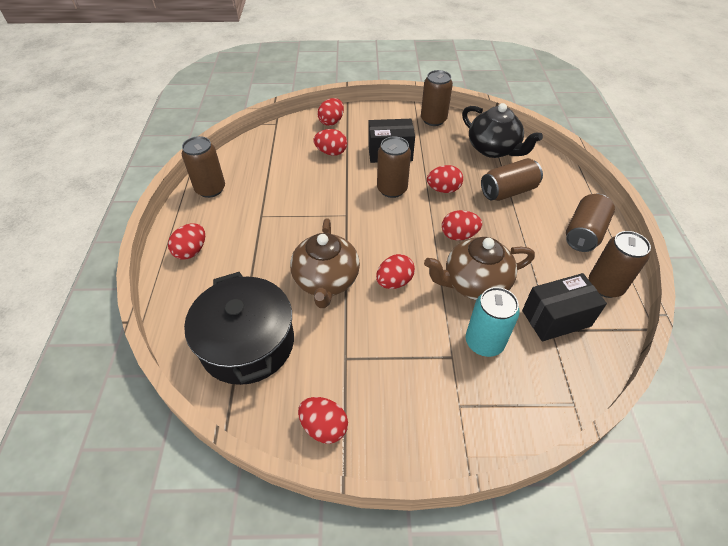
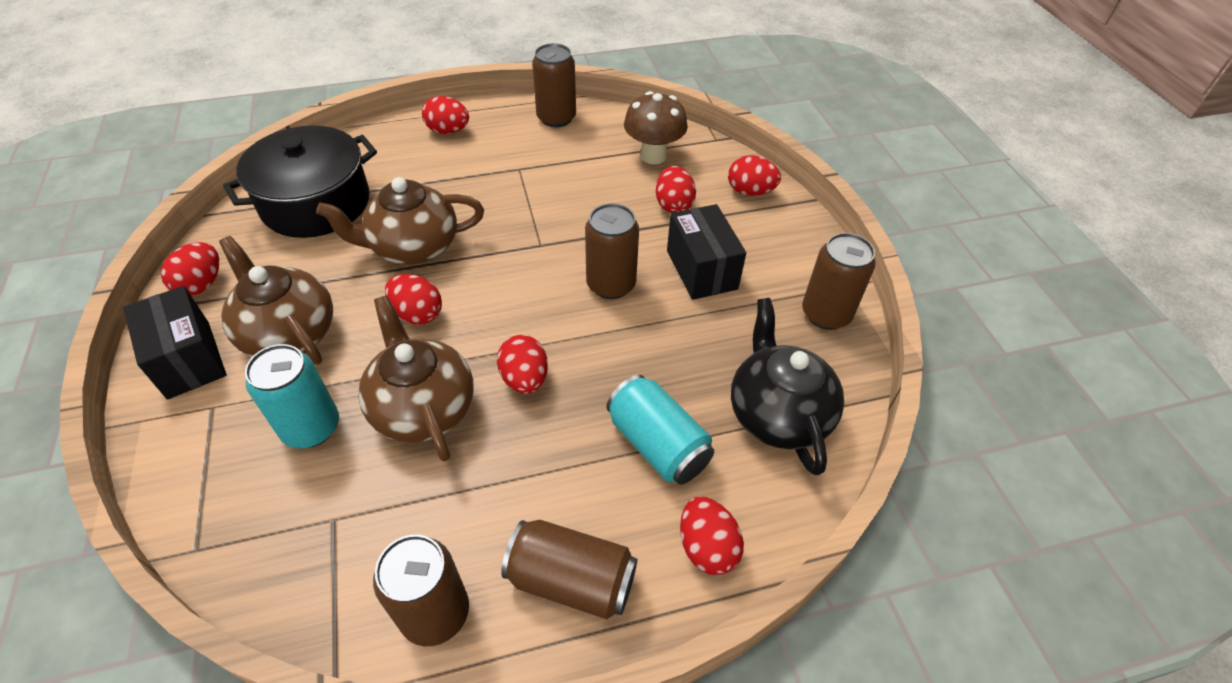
camera: 75 degrees right, 0 degrees up
red egg [427,165,463,193] -> red egg moved to [680,497,744,575]
black teapot [462,103,543,158] -> black teapot turned 135 degrees clockwise [731,298,844,476]
brown can [481,158,543,201] -> turquoise can [606,375,714,485]
black box [522,273,607,341] -> black box moved to [123,286,227,399]
none -> brown teapot [219,236,333,365]
none -> brown mushroom [624,91,688,164]

